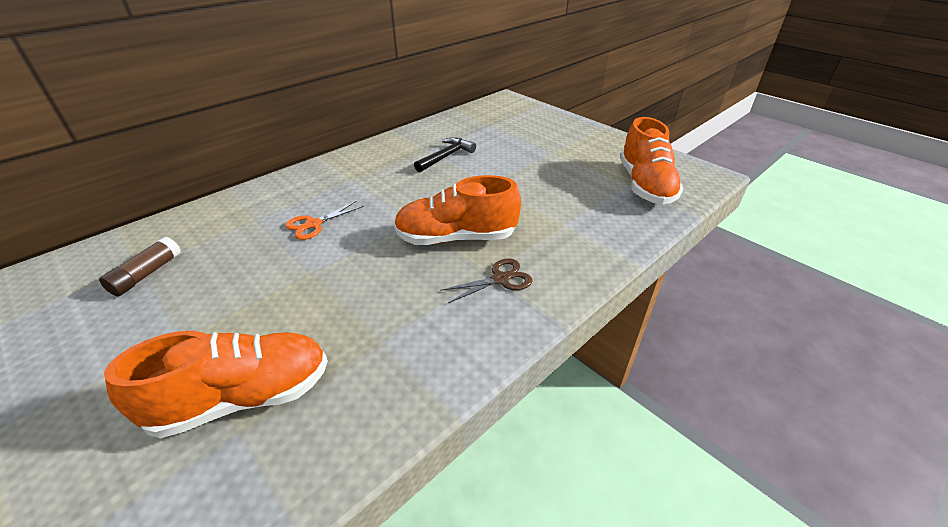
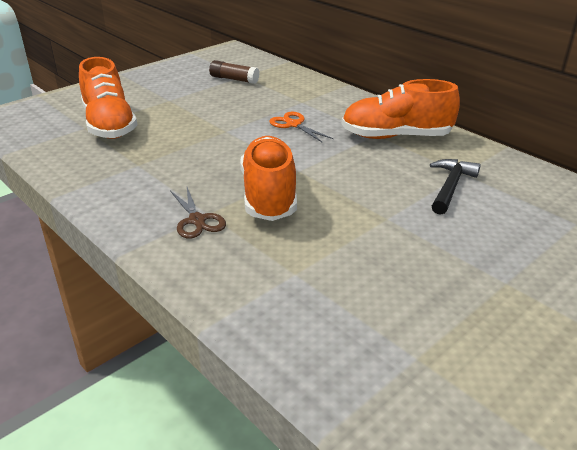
camera: 90 degrees right, 5 degrees down
black hammer [414,137,476,172] -> black hammer turned 105 degrees counterclockwise [430,159,481,215]
orange shoe [620,117,683,205] -> orange shoe moved to [342,79,460,139]

